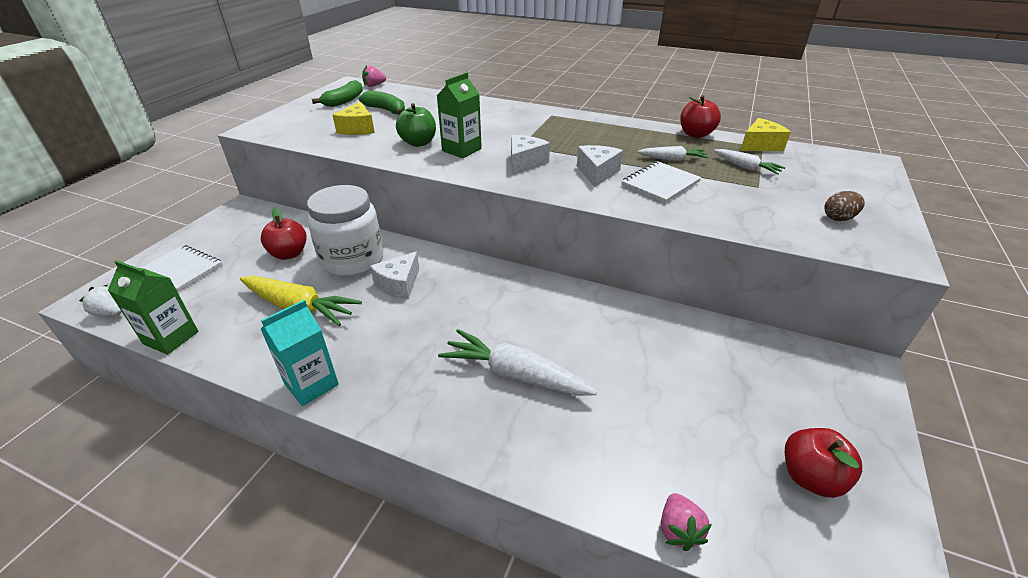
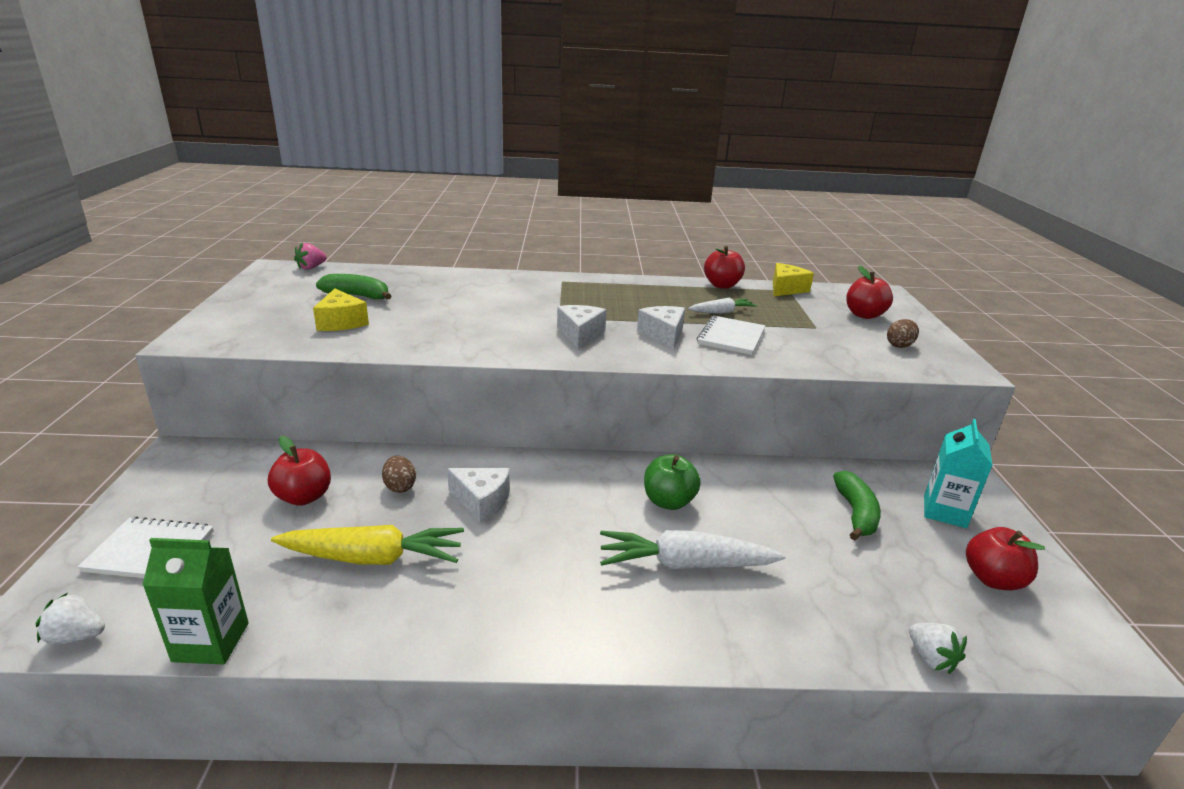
camera: 25 degrees left, 10 degrees down
turquoise carton [261,300,339,406] -> turquoise carton moved to [924,419,993,528]
white jar [307,185,384,277] -> brown egg [382,456,416,493]
green banana [312,80,363,107] -> green banana moved to [833,471,881,540]
white cheese [370,251,419,299] -> white cheese turned 75 degrees counterclockwise [447,468,510,523]
green apple [396,103,436,147] -> green apple moved to [644,454,701,510]
green carton [437,72,482,158] -> none
pink strawberry [661,493,712,551] -> white strawberry [909,623,967,674]
white carrot [714,149,785,175] -> none
none -> red apple [846,266,893,319]

